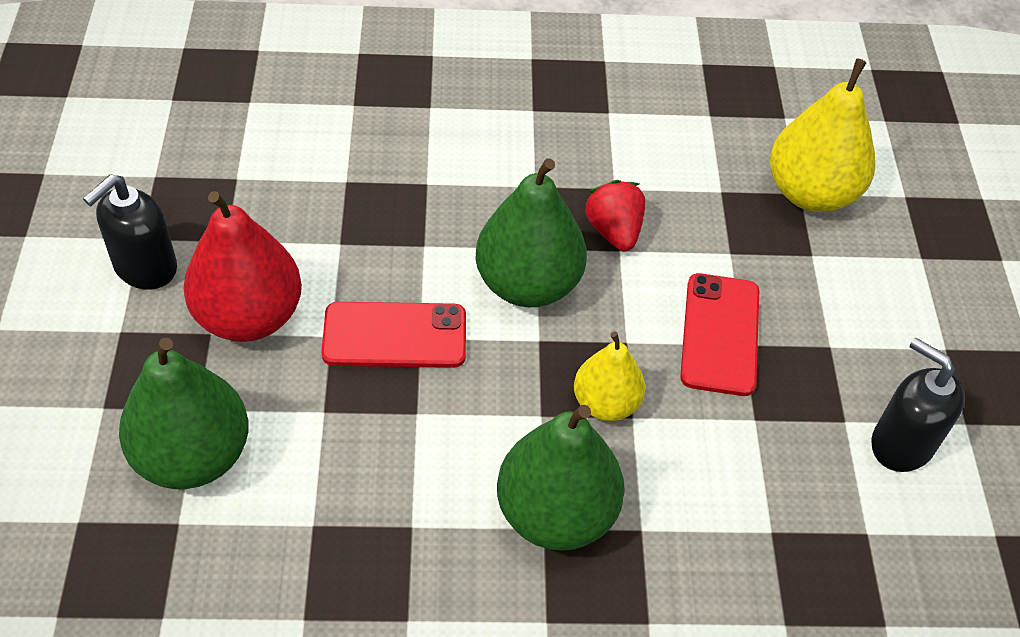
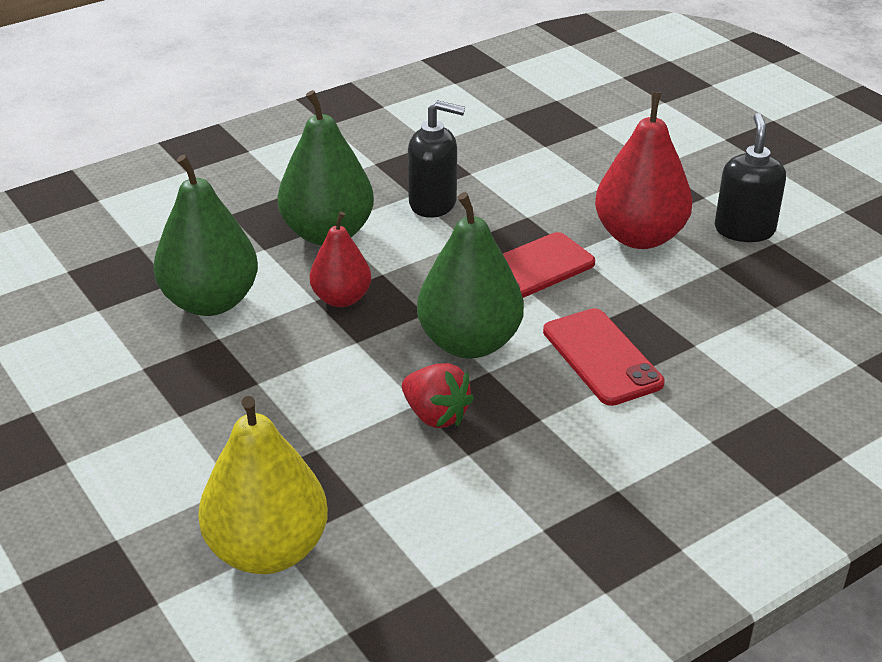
camera: 150 degrees right, 15 degrees down
green pear [119,338,249,489] -> green pear moved to [153,155,258,316]
yellow pear [574,332,645,421] -> red pear [310,212,371,307]
red phone [680,273,759,396] -> red phone moved to [543,308,664,406]
black soap dispenser [871,337,965,472] -> black soap dispenser moved to [408,100,465,218]

